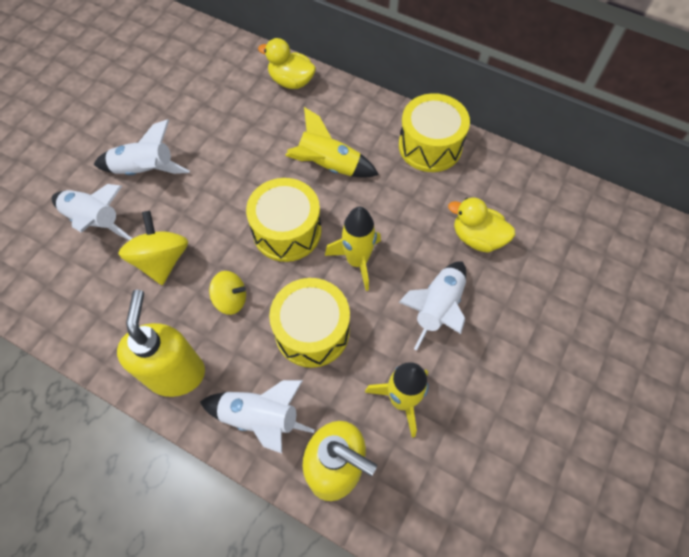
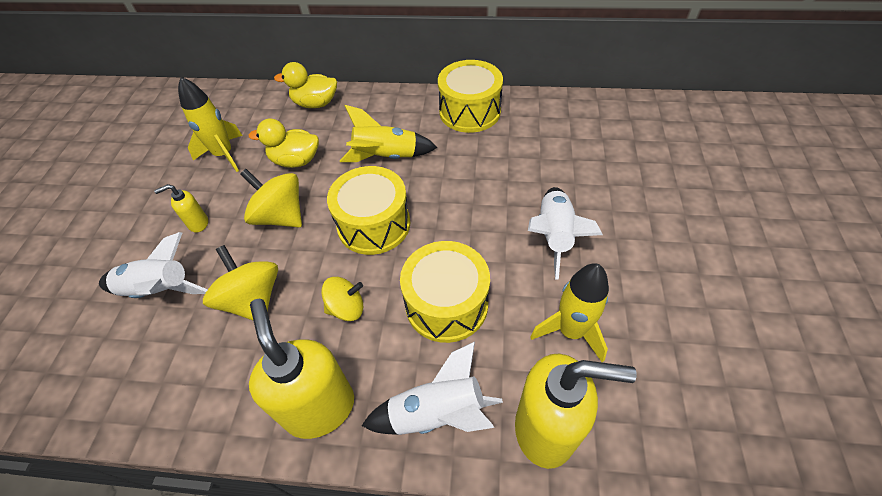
camera: 20 degrees left, 10 degrees down
white rocket [94,119,190,175] -> yellow soap dispenser [154,184,208,232]
yellow rocket [325,207,381,291] -> yellow rocket moved to [178,77,243,172]
yellow duck [448,197,515,253] -> yellow duck moved to [249,118,319,168]
none -> yellow spinning top [240,169,302,227]

